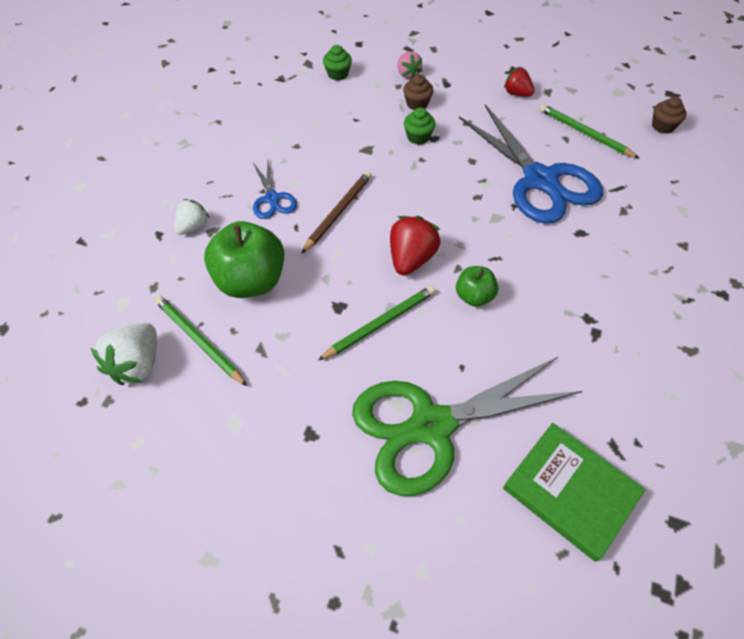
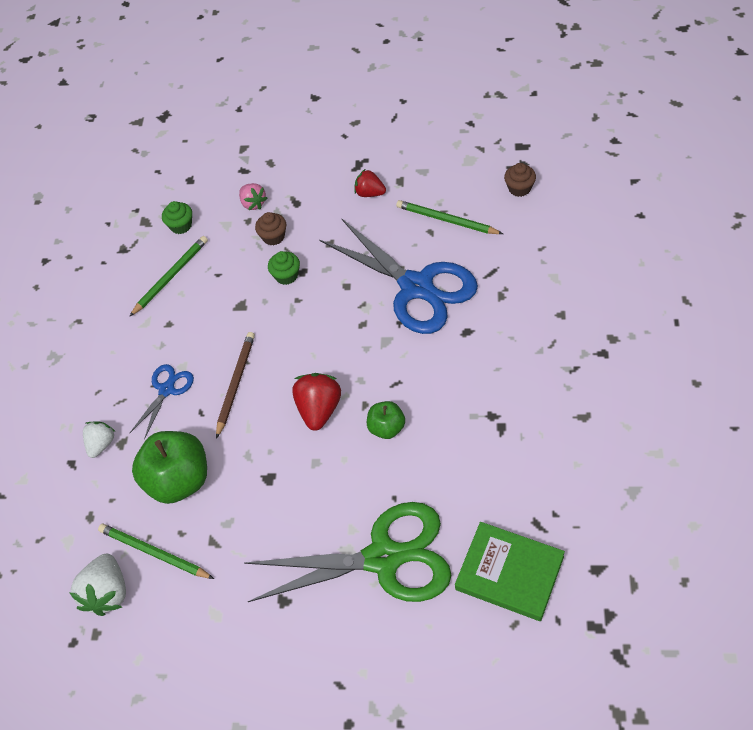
camera: 10 degrees left, 0 degrees up
blue scissors [253,161,297,219] -> blue scissors turned 120 degrees counterclockwise [130,364,194,439]
green pencil [318,286,436,360] -> green pencil moved to [129,236,208,317]
green scissors [352,356,582,496] -> green scissors turned 150 degrees counterclockwise [244,502,452,602]

